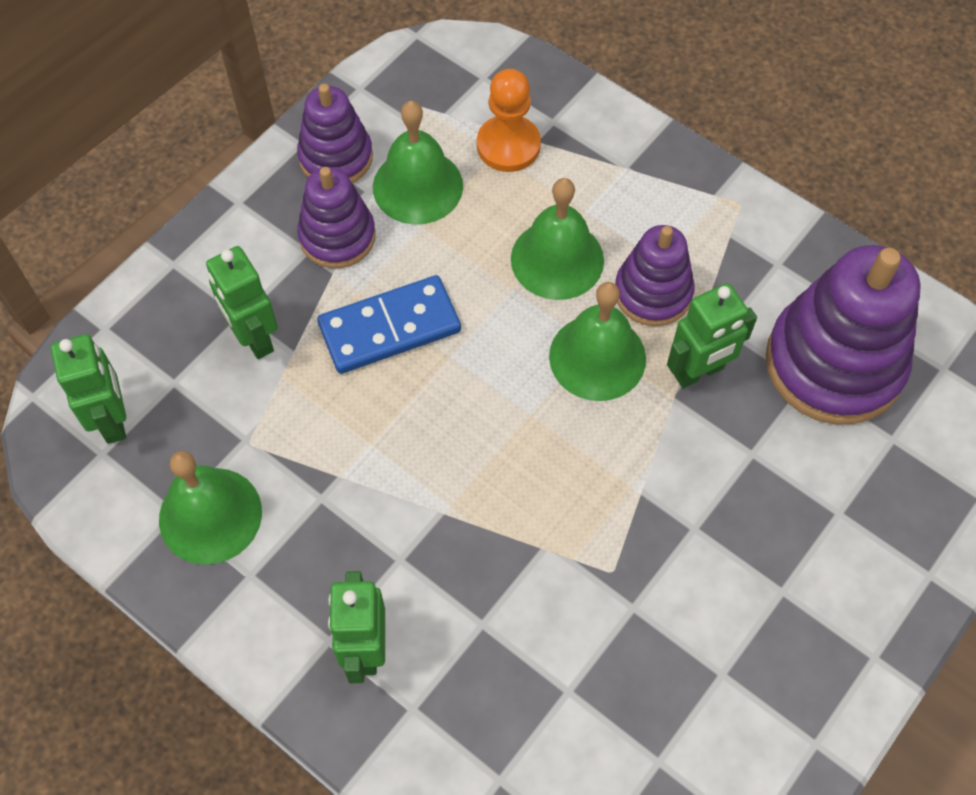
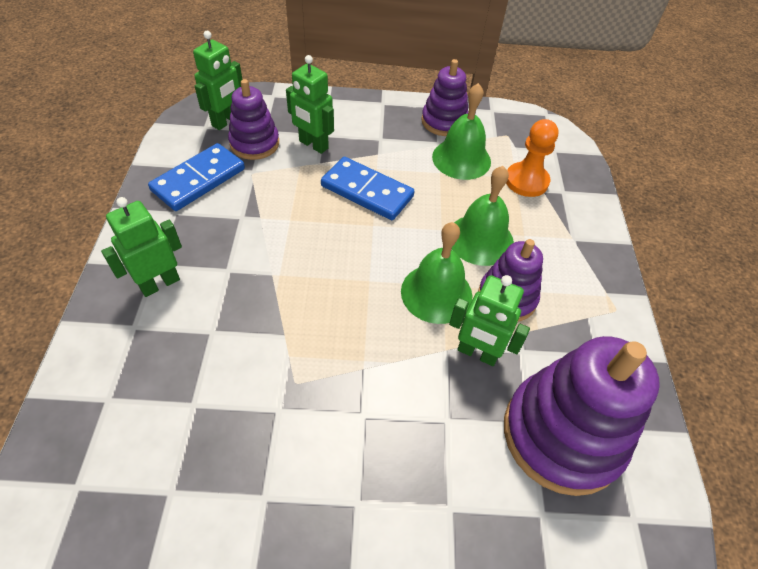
camera: 50 degrees right, 10 degrees down
green bell [159,451,262,565] -> blue domino [148,143,245,211]
green robot [206,246,278,359] -> green robot turned 75 degrees counterclockwise [286,55,334,154]
purple stacking toy [297,167,376,268] -> purple stacking toy moved to [228,79,279,160]

